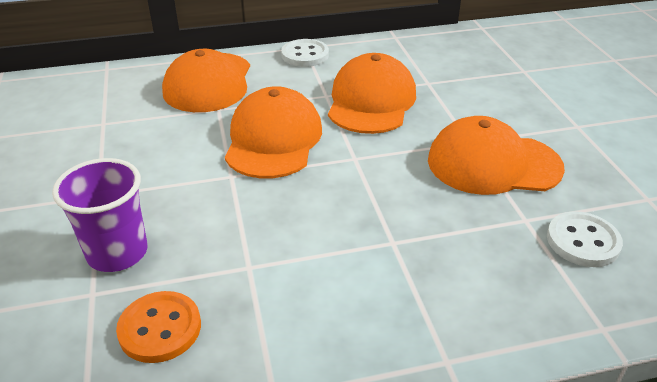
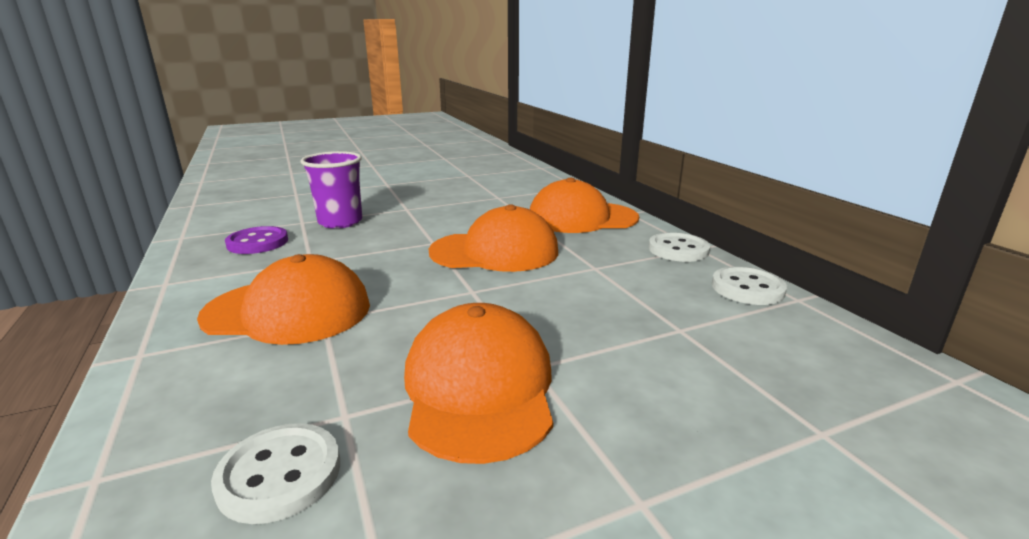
camera: 80 degrees right, 15 degrees down
orange button [116,291,201,363] -> purple button [225,226,288,254]
orange cap [328,53,416,134] -> orange cap moved to [197,254,370,345]
none -> white button [712,266,787,305]

